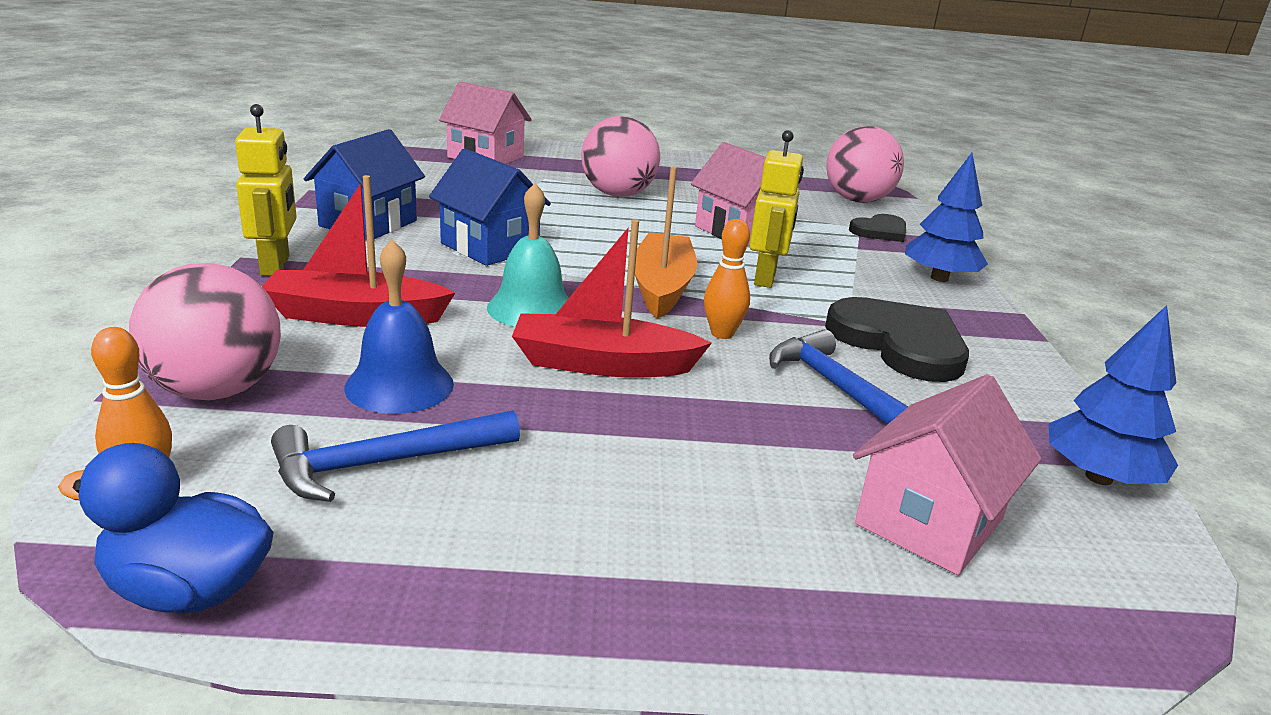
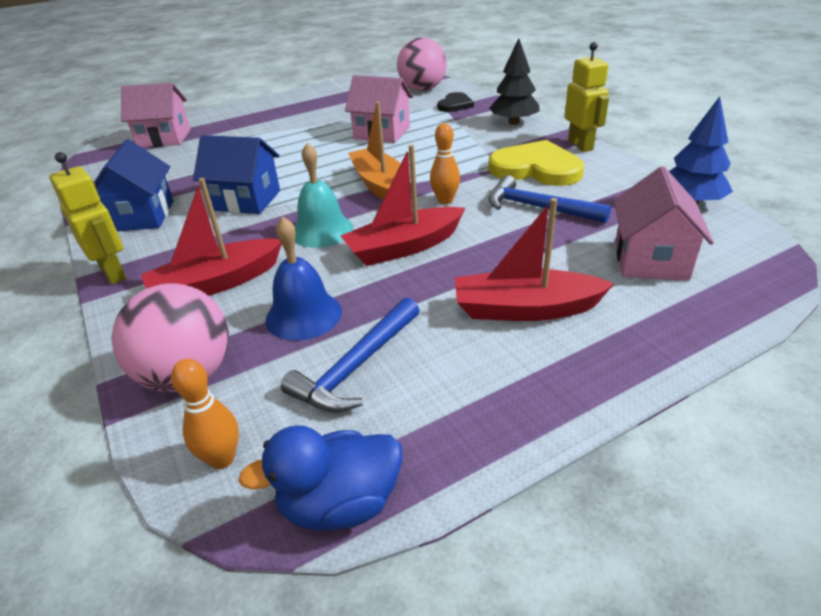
camera: 25 degrees left, 10 degrees up
pink ball [581,116,660,197] -> none
yellow robot [749,130,804,288] -> yellow robot moved to [564,42,609,152]
black heart [825,297,969,382] -> yellow heart [488,140,584,186]
blue tree [905,153,988,282] -> black tree [489,38,540,125]
none -> red boat [455,198,614,321]

